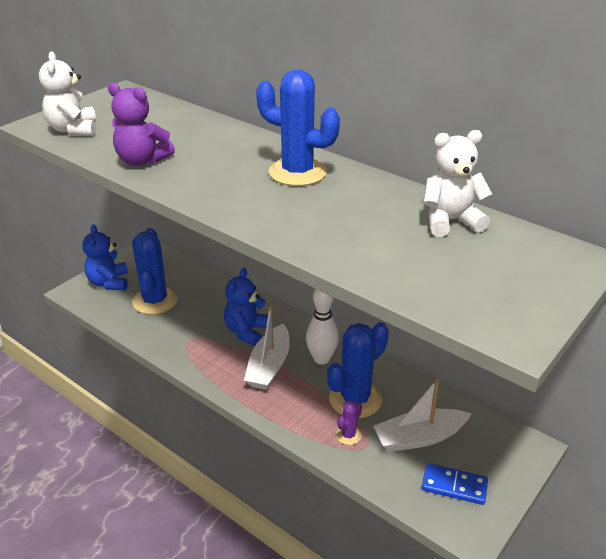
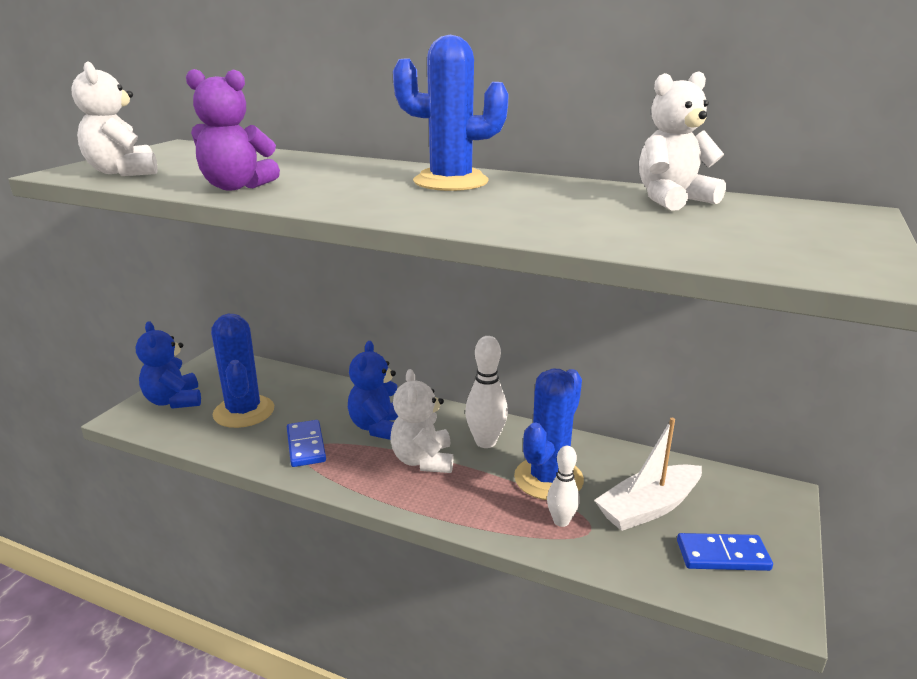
camera: 15 degrees left, 10 degrees down
white boat [244,306,290,390] -> white teddy bear [390,369,454,473]
purple cactus [336,401,362,445] -> white bowling pin [547,446,580,527]
none -> blue domino [287,420,326,467]

